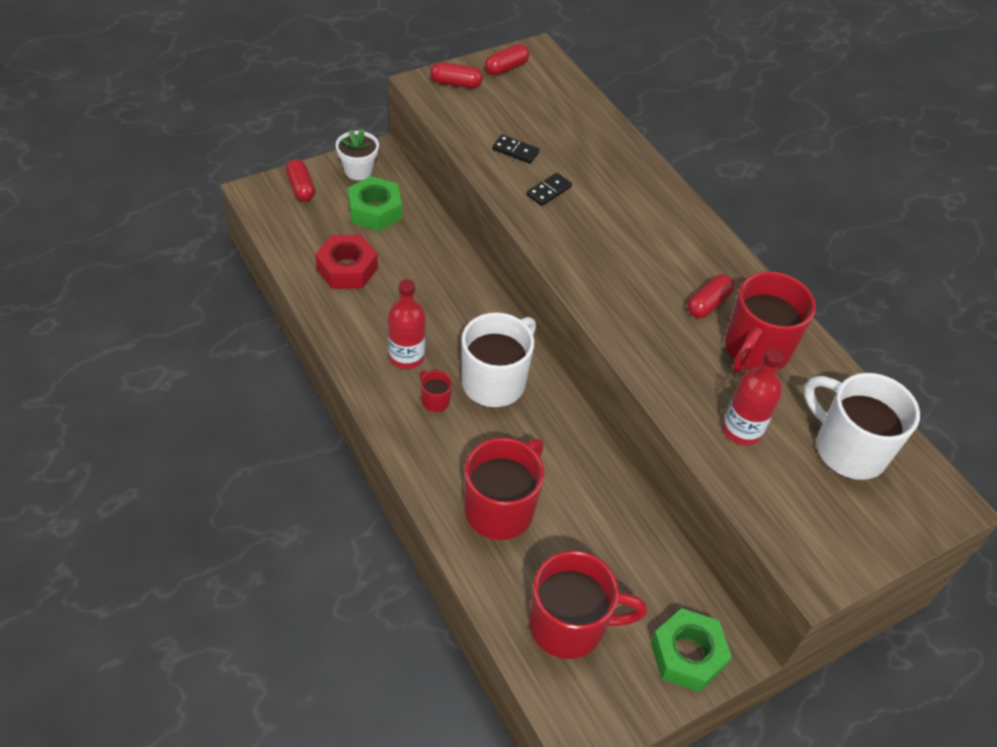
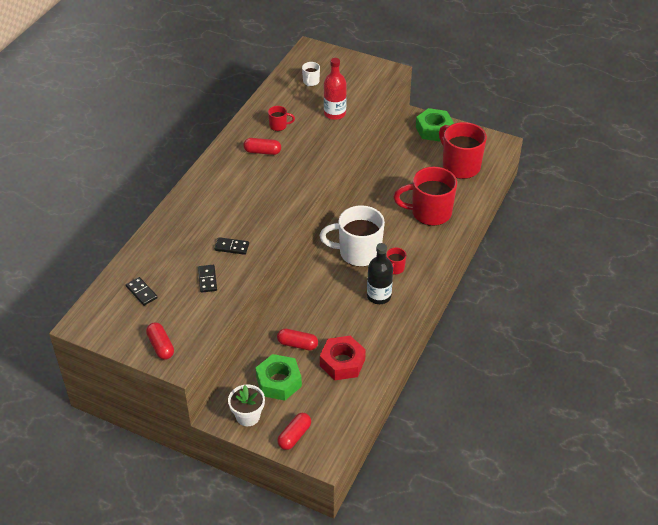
camera: 120 degrees left, 5 degrees down
red bottle [388,279,426,369] -> black bottle [367,243,393,304]
red capsule [485,44,529,76] -> red capsule moved to [277,329,318,350]
red mug [725,271,816,374] -> red mug [268,106,295,131], size x0.44
white mug [804,373,920,480] -> white mug [302,62,320,87], size x0.44
none -> black domino [126,277,158,306]

